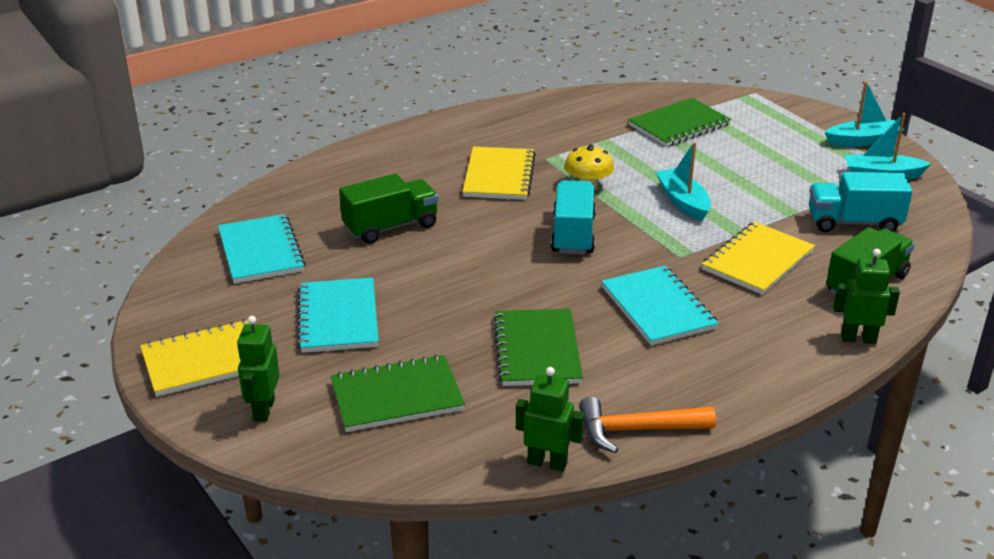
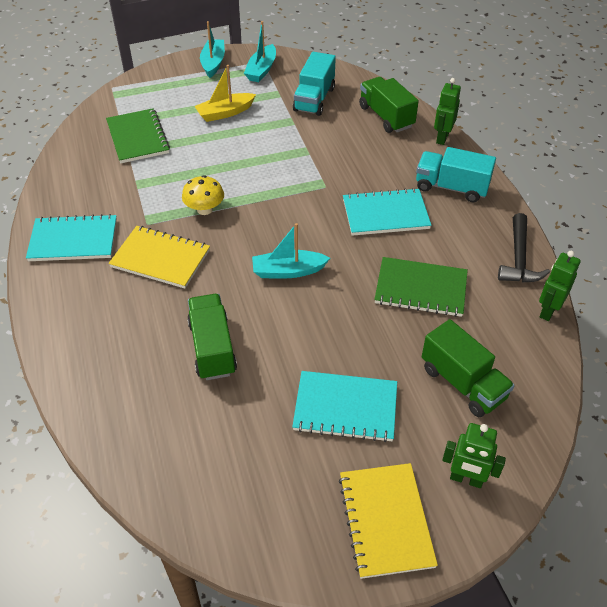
camera: 75 degrees left, 15 degrees up
turquoise notebook [218,214,306,284] -> turquoise notebook moved to [26,214,117,261]
green notebook [331,354,465,432] -> green truck [422,319,515,417]
turquoise truck [551,180,596,255] -> turquoise truck moved to [416,147,496,202]
orange hammer [579,397,716,453] -> black hammer [498,213,550,282]
turquoise boat [656,142,711,221] -> turquoise boat moved to [252,223,330,279]
yellow notebook [702,222,815,295] -> none
none -> yellow boat [194,65,256,122]

